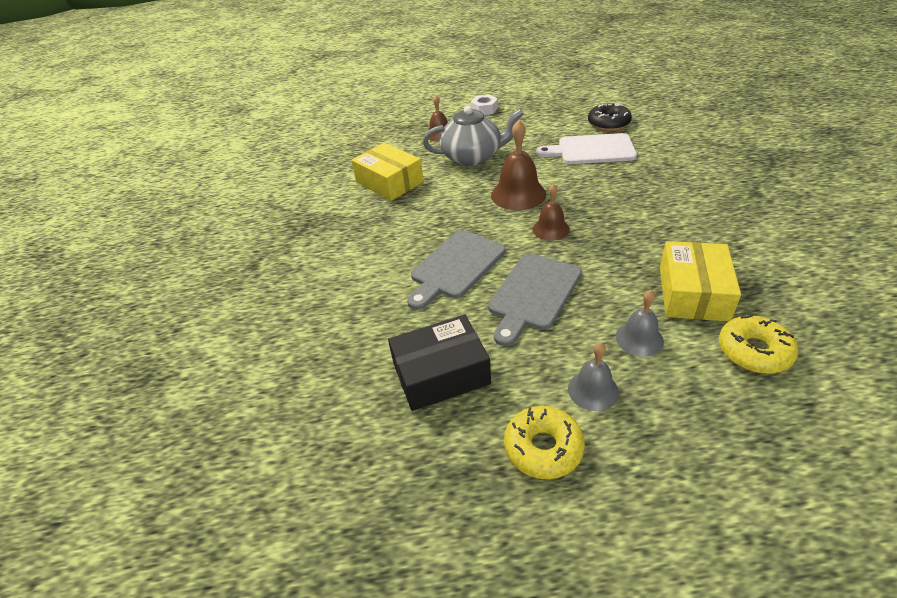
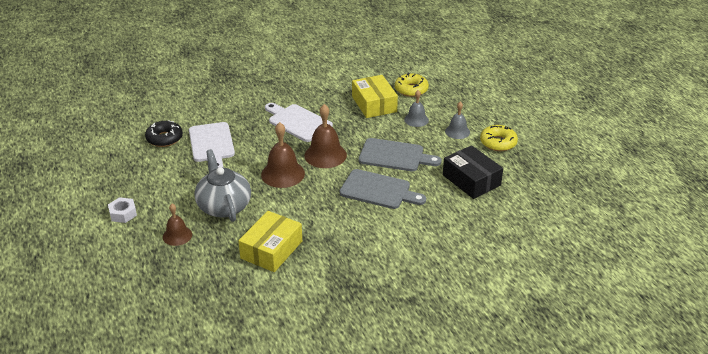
camera: 110 degrees left, 5 degrees down
brown bell [533,183,570,241] -> brown bell [304,104,347,168], size x1.63
yellow box [660,241,741,321] -> yellow box turned 75 degrees clockwise [352,75,398,118]
none -> white cutting board [265,103,333,142]

